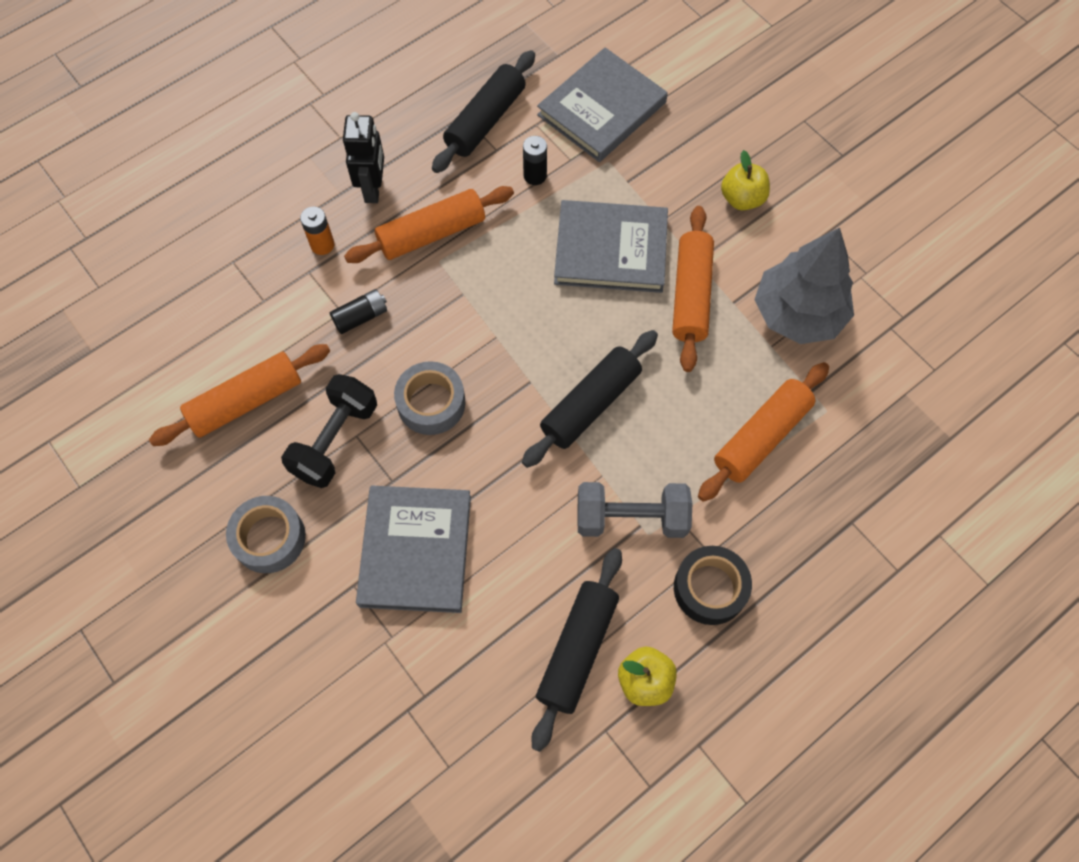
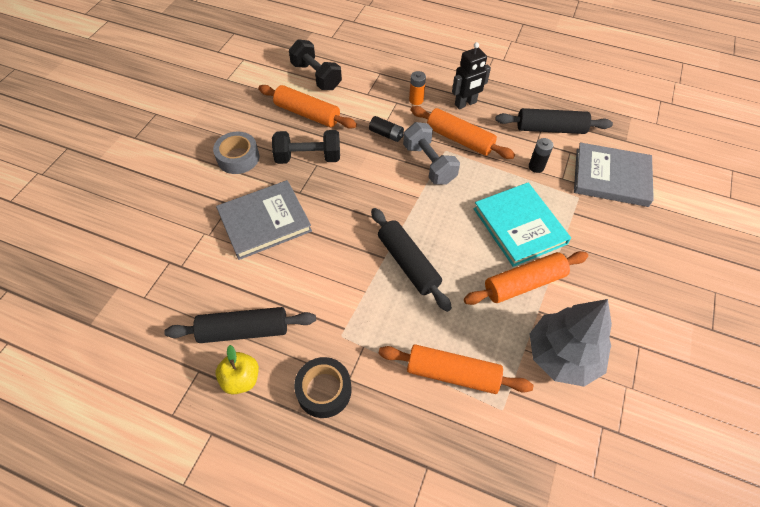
camera: 60 degrees right, 10 degrees down
grey tape [394,361,466,435] -> none
black rolling pin [522,330,658,468] -> black rolling pin turned 45 degrees clockwise [371,208,452,312]
grey book [554,200,668,293] -> turquoise book [473,183,571,267]
grey dumbbell [577,482,692,538] -> grey dumbbell moved to [403,122,460,185]
yellow apple [721,150,770,210] -> none
none -> black dumbbell [289,39,342,90]

